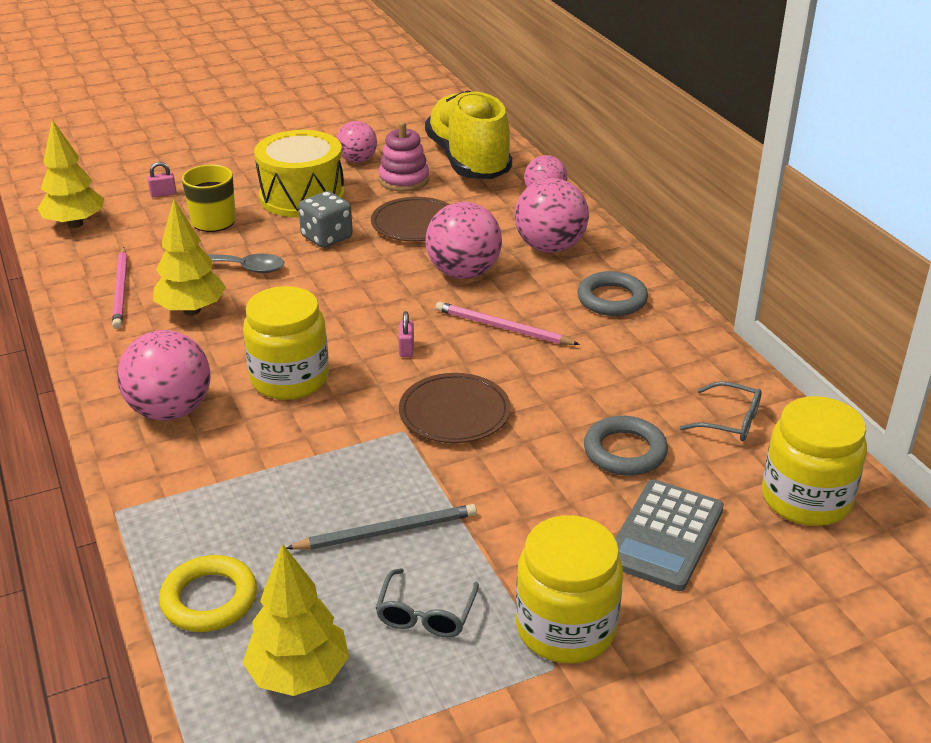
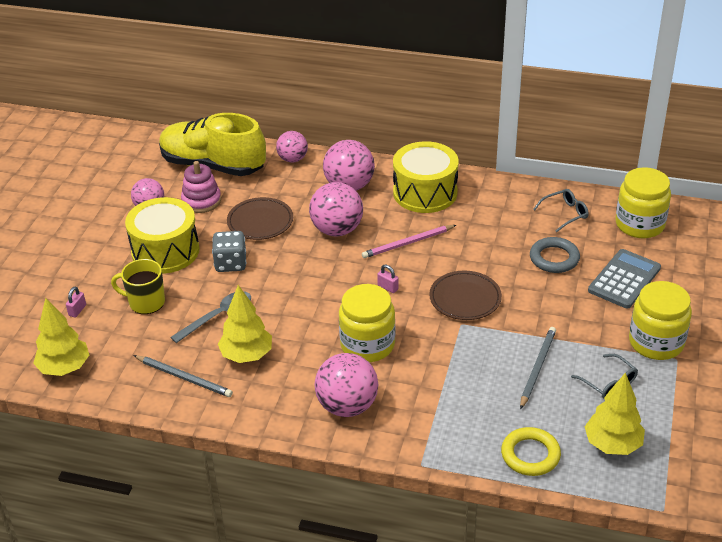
camera: 50 degrees left, 5 degrees up
pink pencil [112,247,127,329] -> grey pencil [133,355,233,397]
grey ring [577,271,648,316] -> yellow drum [393,141,459,213]
grey calculator [615,479,724,591] -> grey calculator turned 120 degrees counterclockwise [588,249,661,309]

